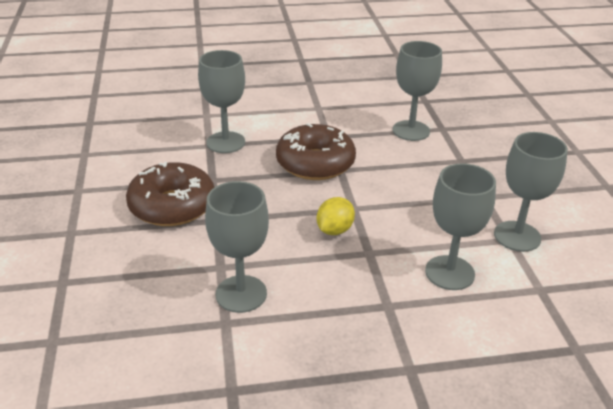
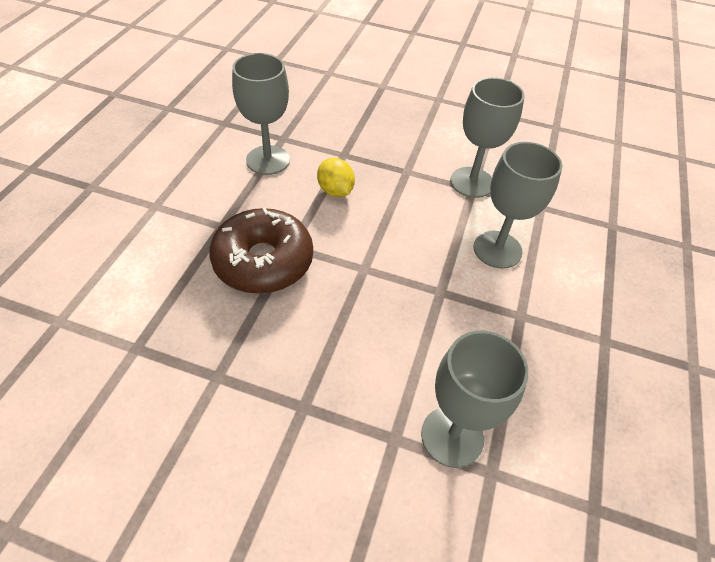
camera: 65 degrees left, 15 degrees up
brown donut [126,162,214,226] -> none
grey goblet [198,50,245,153] -> none
yellow lemon [317,197,355,235] -> yellow lemon moved to [317,158,355,197]

